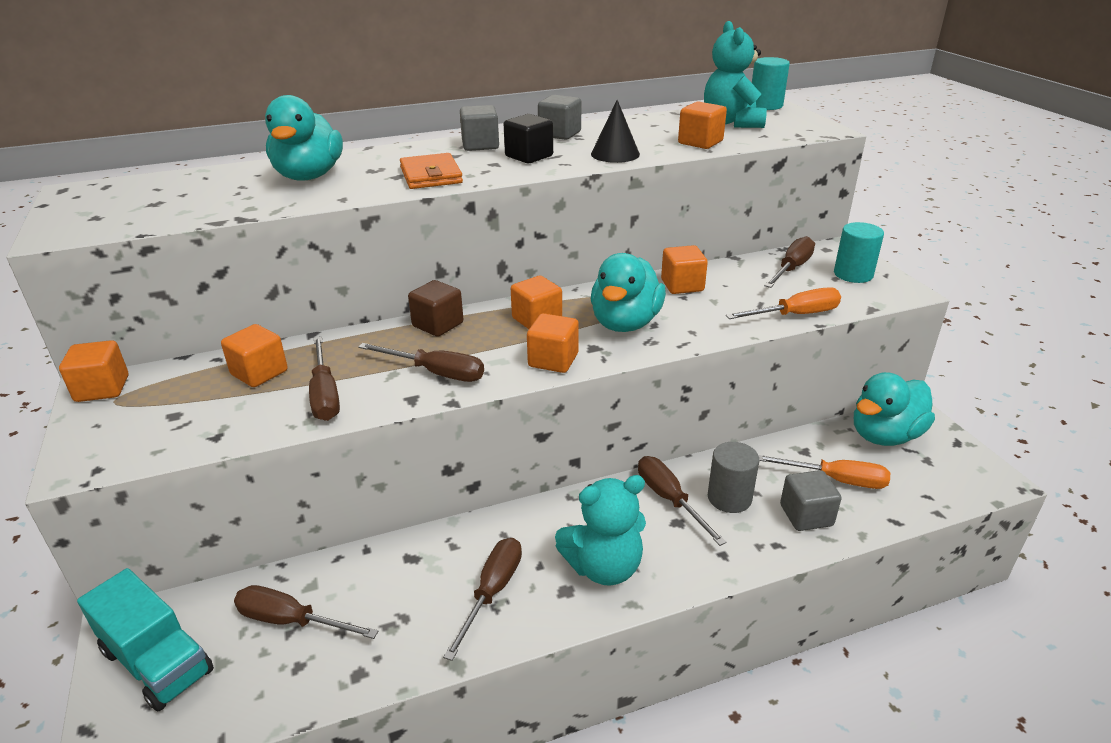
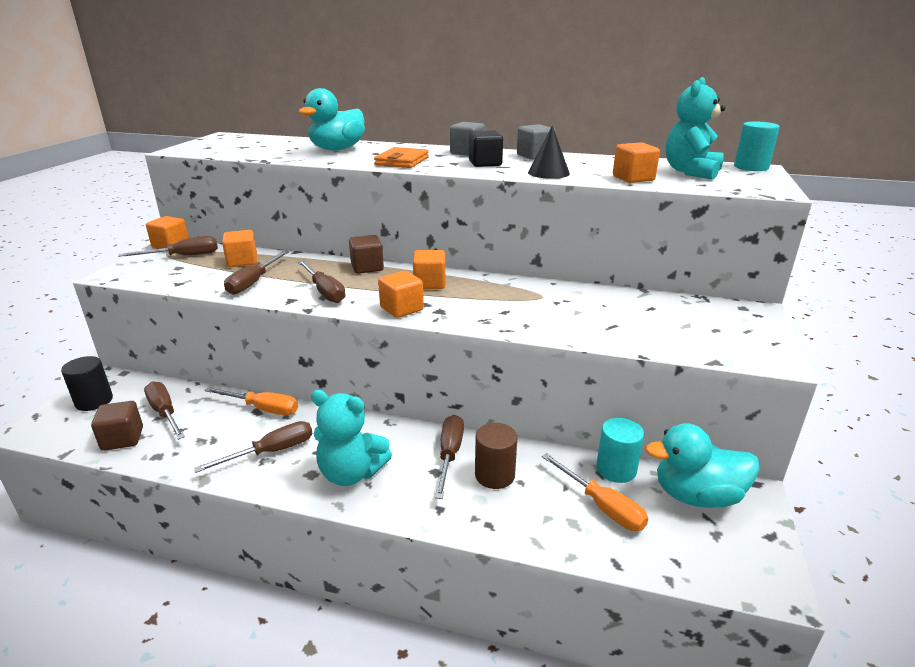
camera: 35 degrees right, 5 degrees down
turquoise truck [77,568,214,711] -> black cylinder [61,356,113,411]
turquoise duck [591,253,666,332] -> none
orange cube [661,245,708,294] -> none
grey cylinder [708,442,759,513] -> brown cylinder [475,423,517,489]
orange screwdriver [726,287,841,319] -> orange screwdriver moved to [204,387,298,415]
brown screwdriver [764,236,815,288] -> brown screwdriver moved to [118,236,218,257]
grey cube [780,470,841,531] -> none
turquoise cylinder [834,222,884,283] -> turquoise cylinder moved to [596,417,644,483]
none -> brown cube [91,401,143,451]

